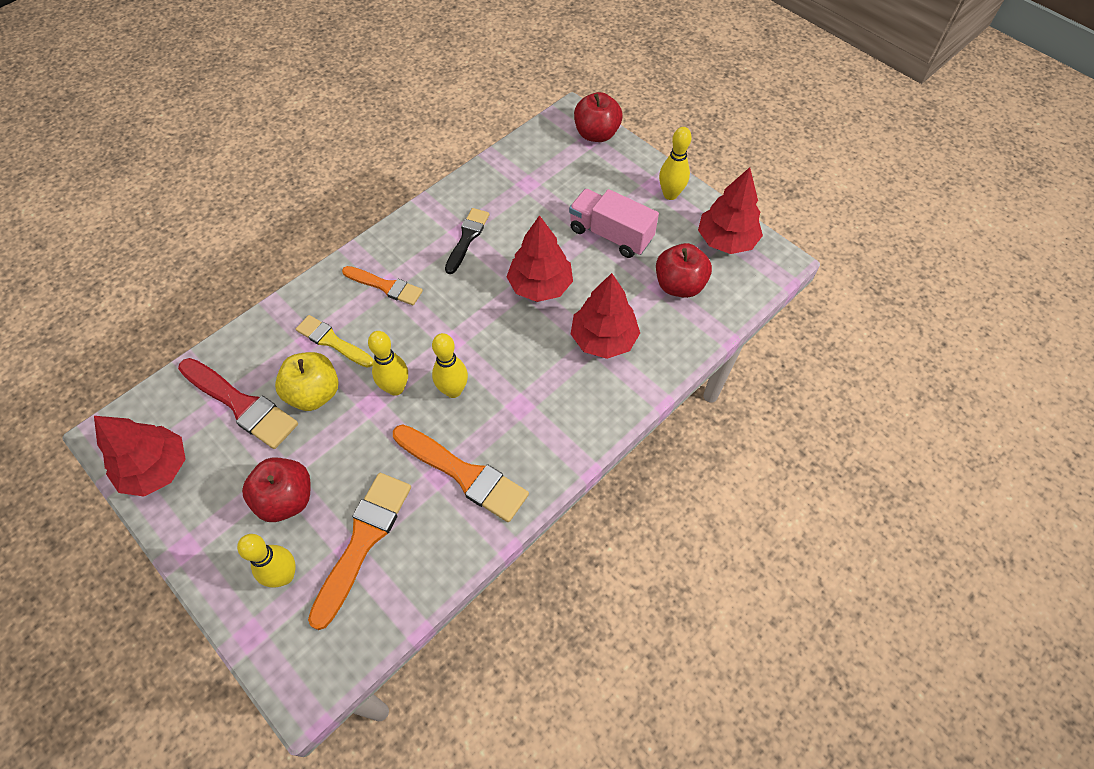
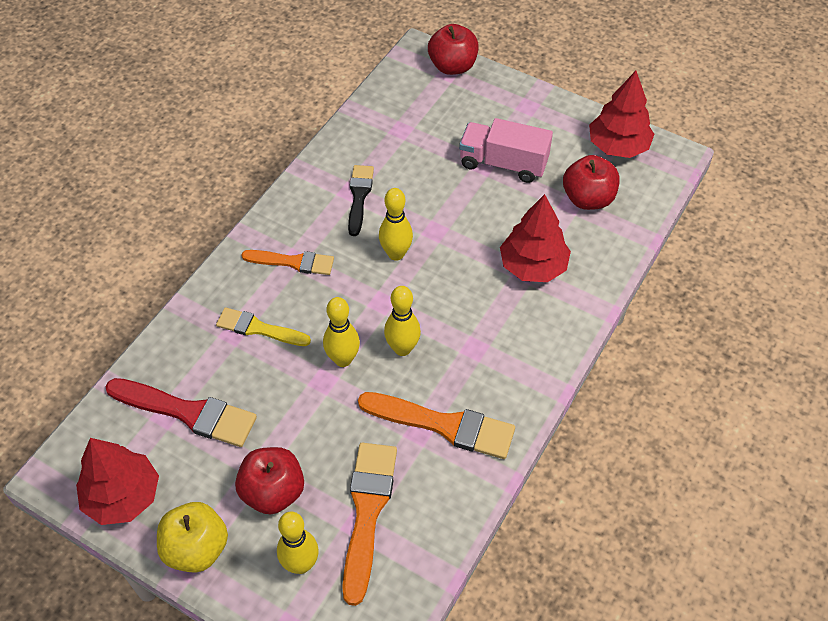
camera: 15 degrees left, 5 degrees down
yellow apple [275,352,338,411] -> yellow apple moved to [157,502,228,573]
red tree [506,215,573,302] -> none
yellow bowling pin [659,127,692,200] -> yellow bowling pin moved to [379,188,413,261]

